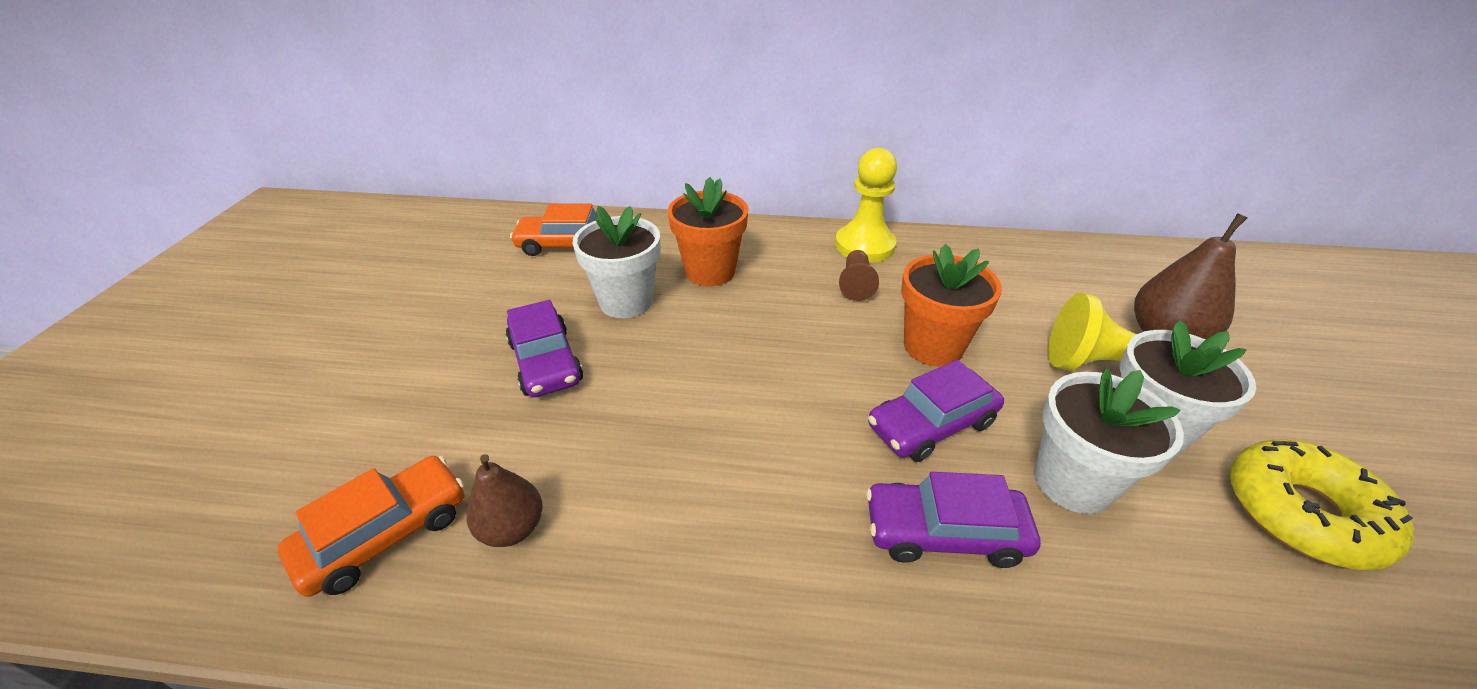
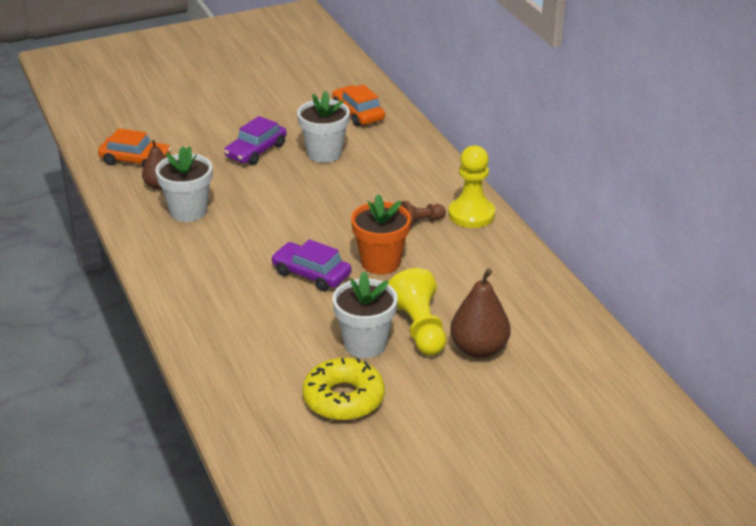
camera: 60 degrees right, 5 degrees down
orange flower pot [667,177,749,286] -> none
purple car [866,472,1041,568] -> none
white flower pot [1035,368,1184,514] -> white flower pot moved to [155,146,212,222]

